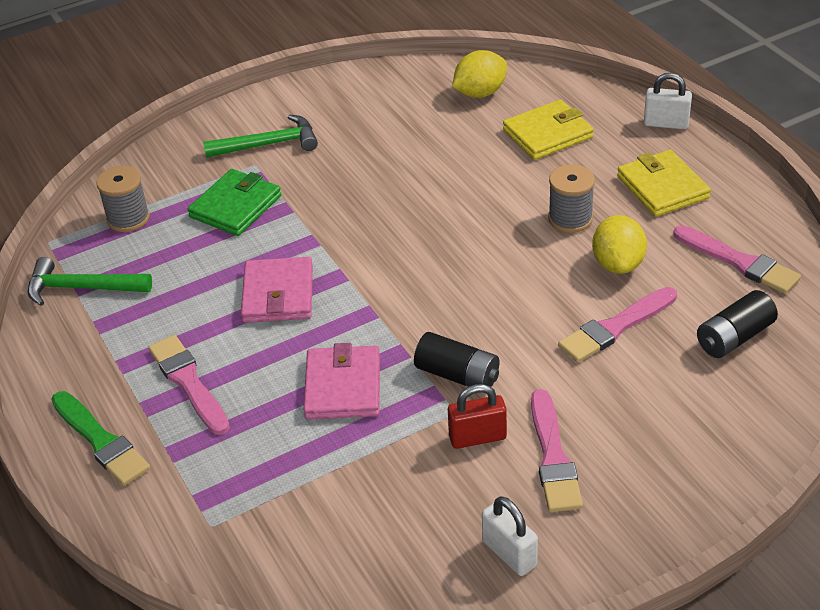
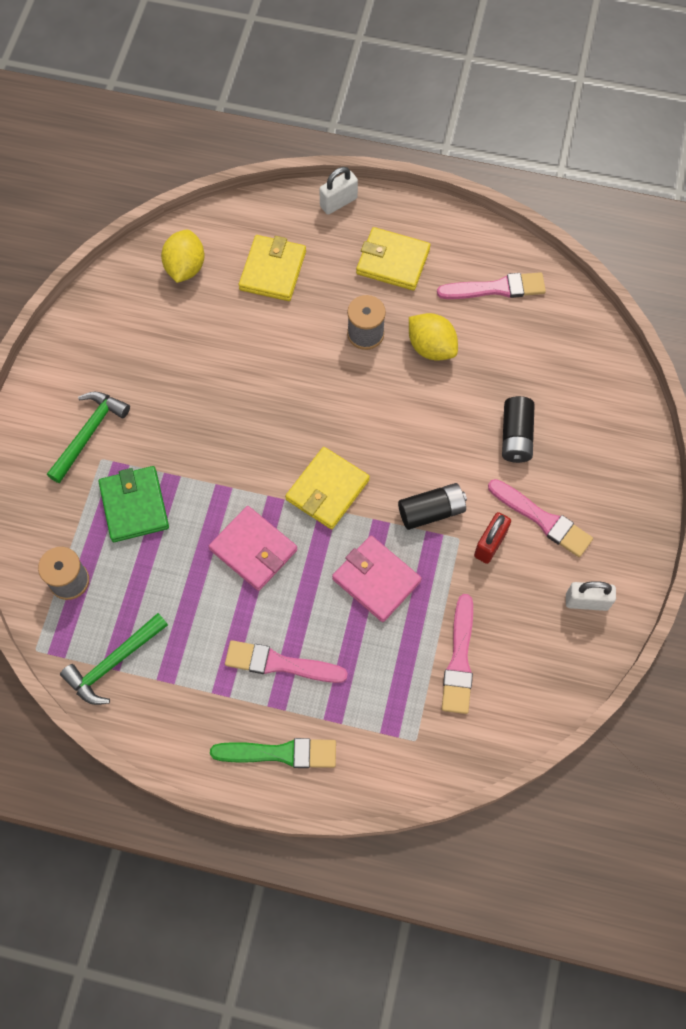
camera: 50 degrees left, 25 degrees up
pink brush [558,287,677,362] -> pink brush moved to [442,594,473,714]
black battery [697,290,778,358] -> black battery moved to [502,396,535,463]
none -> yellow wallet [285,447,370,529]

